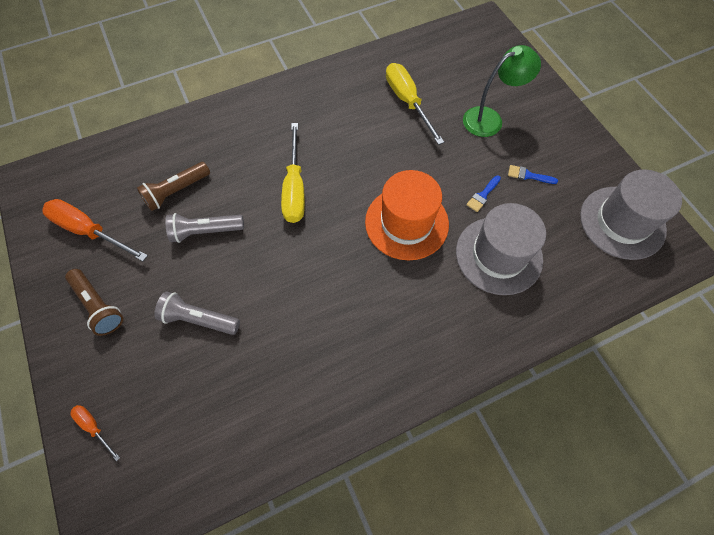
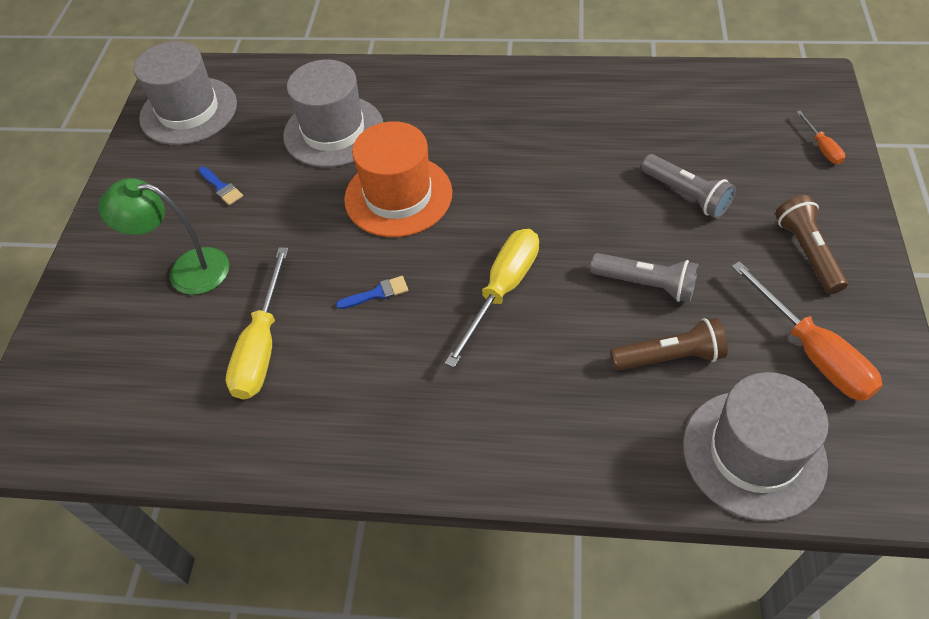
camera: 145 degrees left, 10 degrees down
blue brush [466,175,501,212] -> blue brush moved to [336,276,408,309]
none -> grey hat [683,372,829,521]

